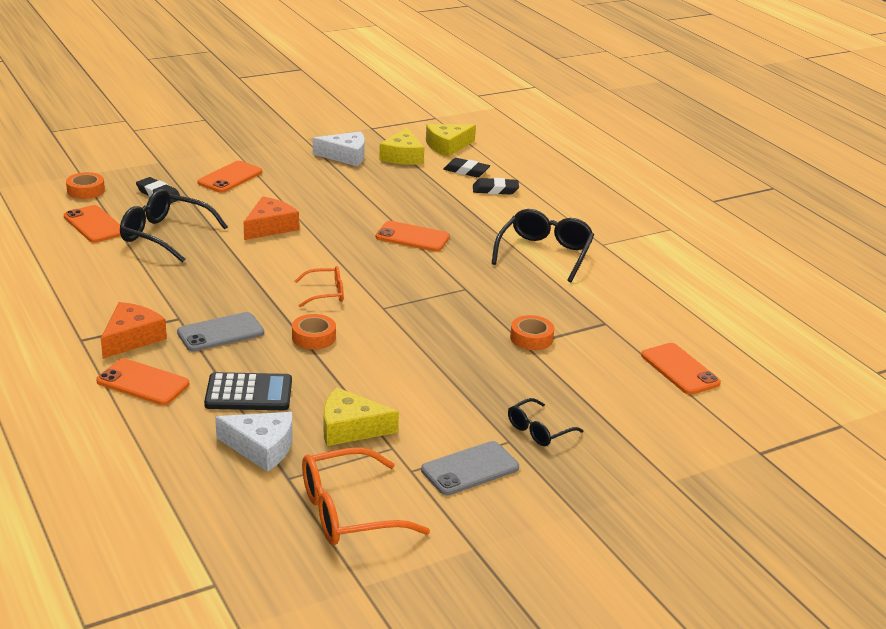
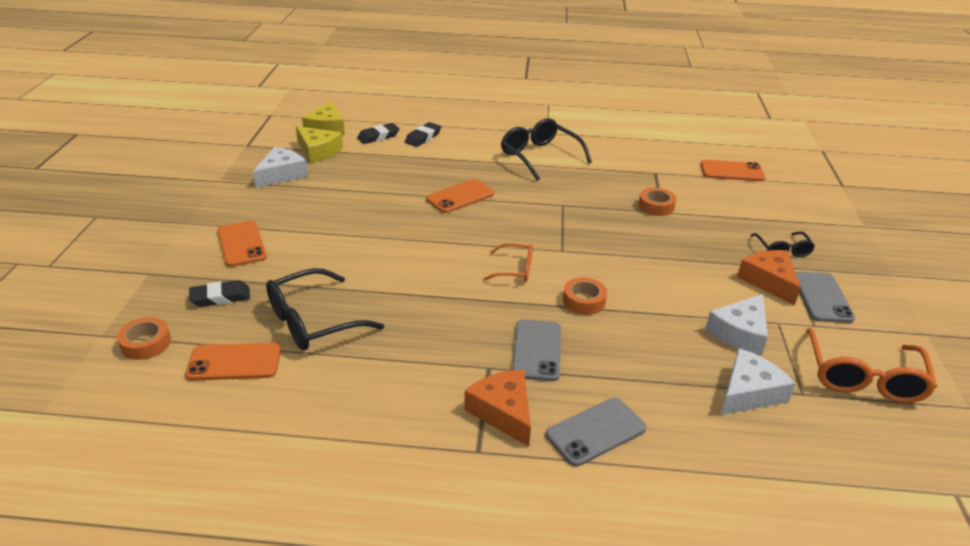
camera: 55 degrees left, 5 degrees up
orange phone [96,358,189,405] -> grey phone [546,398,646,467]
black calculator [204,372,292,410] -> none
orange cheese [244,197,299,240] -> orange cheese moved to [737,250,801,306]
orange glasses [295,266,344,307] -> orange glasses turned 75 degrees clockwise [483,243,533,281]
yellow cheese [324,387,399,446] -> white cheese [705,294,768,355]

